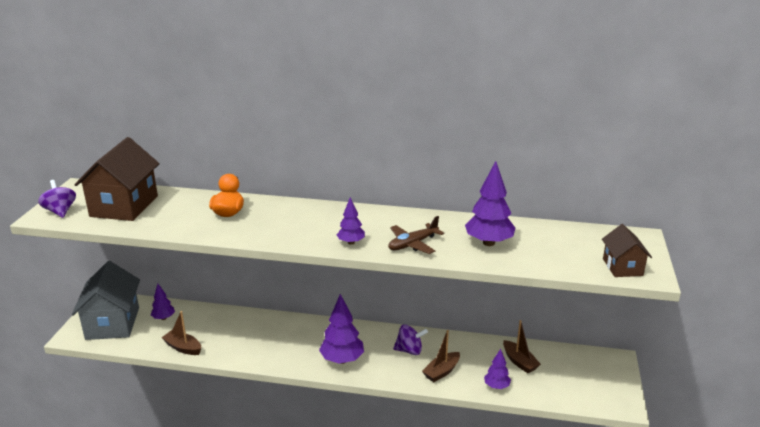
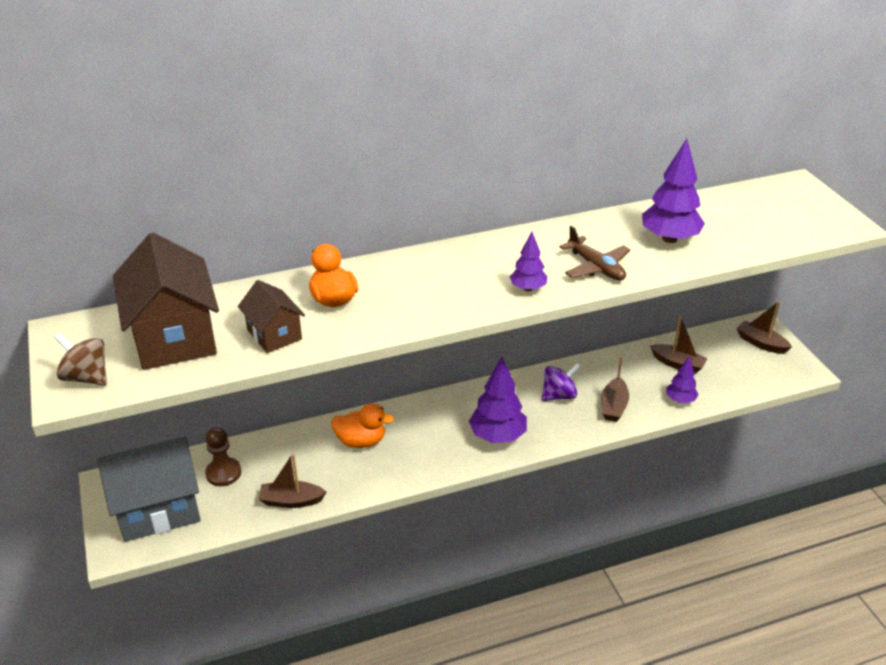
camera: 30 degrees left, 10 degrees up
purple spinning top [38,180,76,218] -> brown spinning top [54,333,107,386]
grey house [72,261,140,340] -> grey house turned 75 degrees counterclockwise [97,436,201,542]
purple tree [151,284,175,320] -> brown pawn [205,427,241,486]
brown plane [388,216,444,254] -> brown plane turned 60 degrees counterclockwise [560,226,630,280]
brown house [602,224,652,277] -> brown house moved to [238,280,305,353]
none -> orange duck [331,403,394,448]
none -> brown boat [737,301,792,354]

